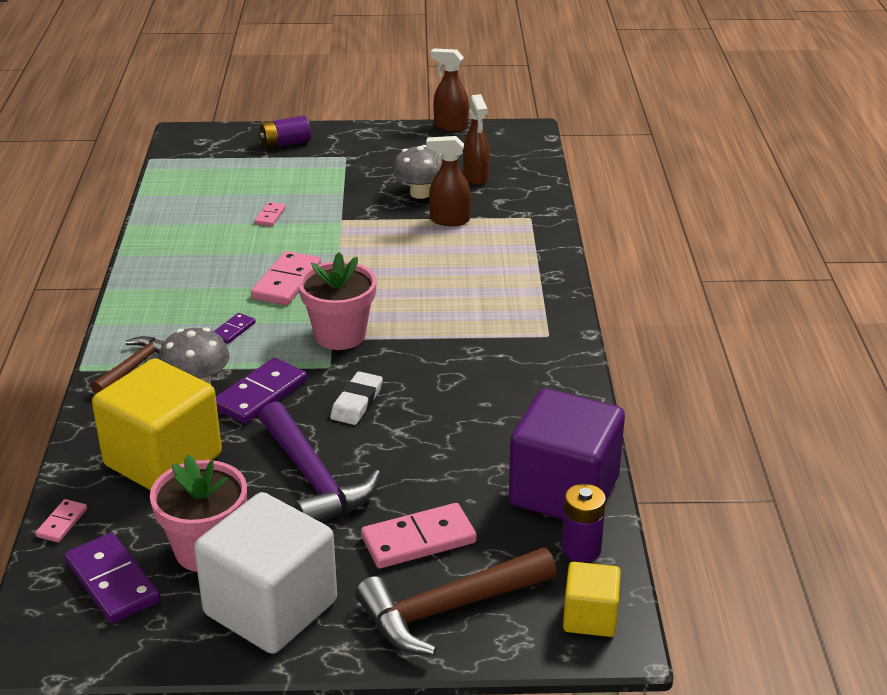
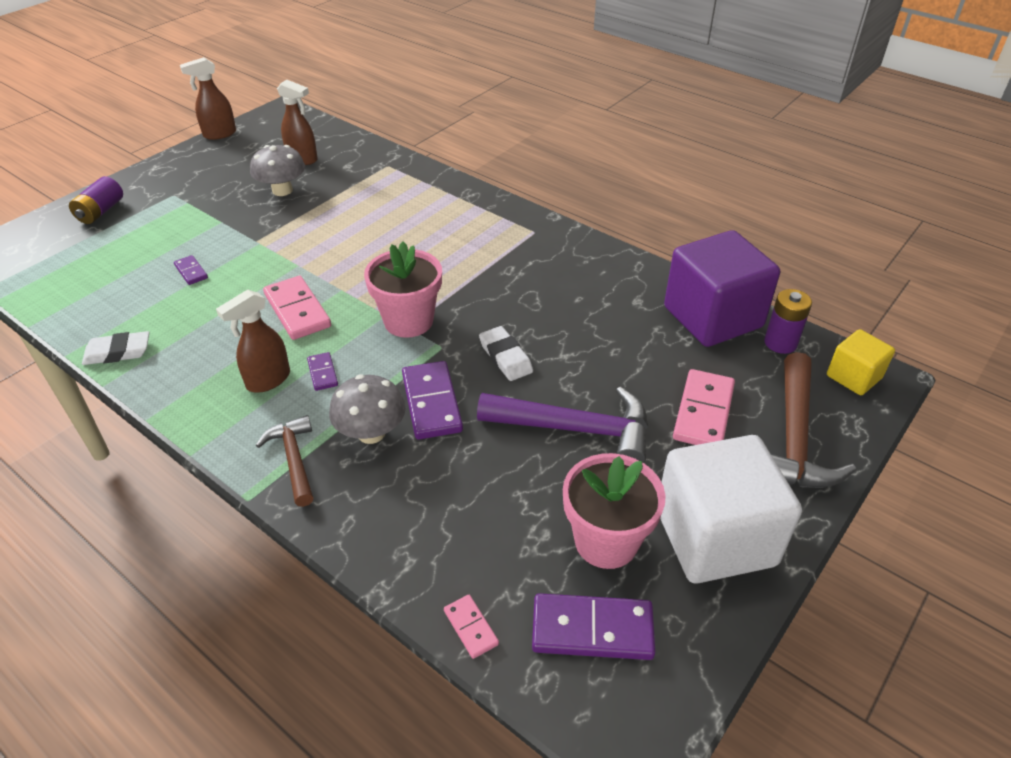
camera: 50 degrees left, 10 degrees up
yellow cube [92,358,222,490] -> none
pink domino [254,202,286,226] -> purple domino [174,255,208,285]
brown spray bottle [426,136,471,226] -> brown spray bottle moved to [216,289,290,393]
none -> white eraser [82,331,150,365]

